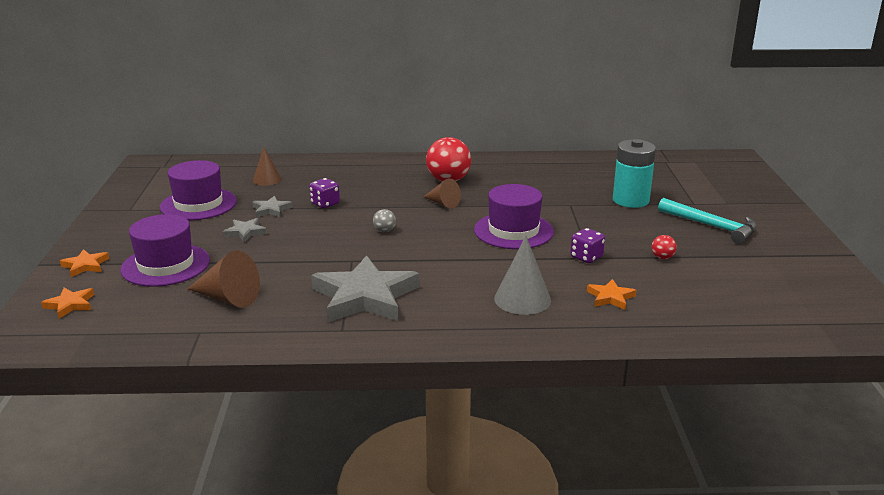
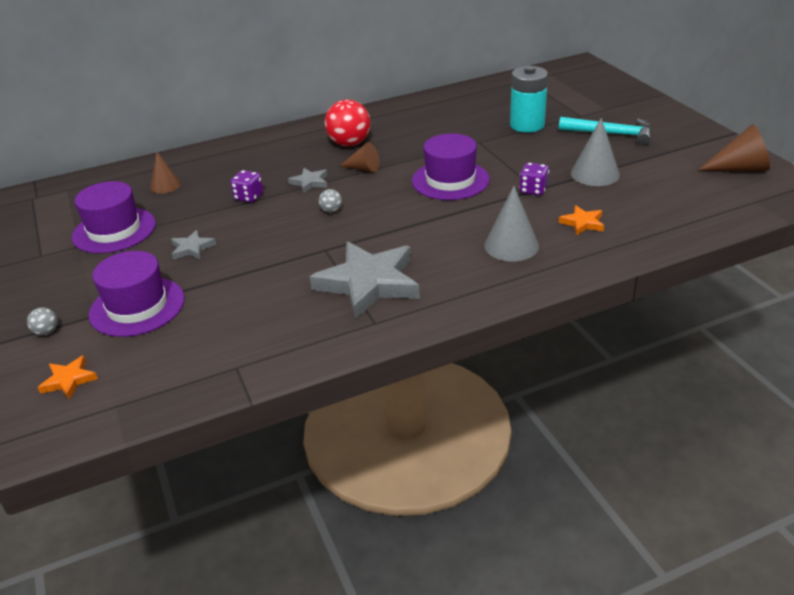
camera: 20 degrees left, 10 degrees up
orange star [60,249,109,277] -> grey ball [27,307,58,336]
brown cone [188,251,260,308] -> brown cone moved to [698,124,770,171]
grey star [252,196,293,218] -> grey star moved to [288,168,327,193]
red ball [651,235,677,259] -> grey cone [571,118,620,186]

